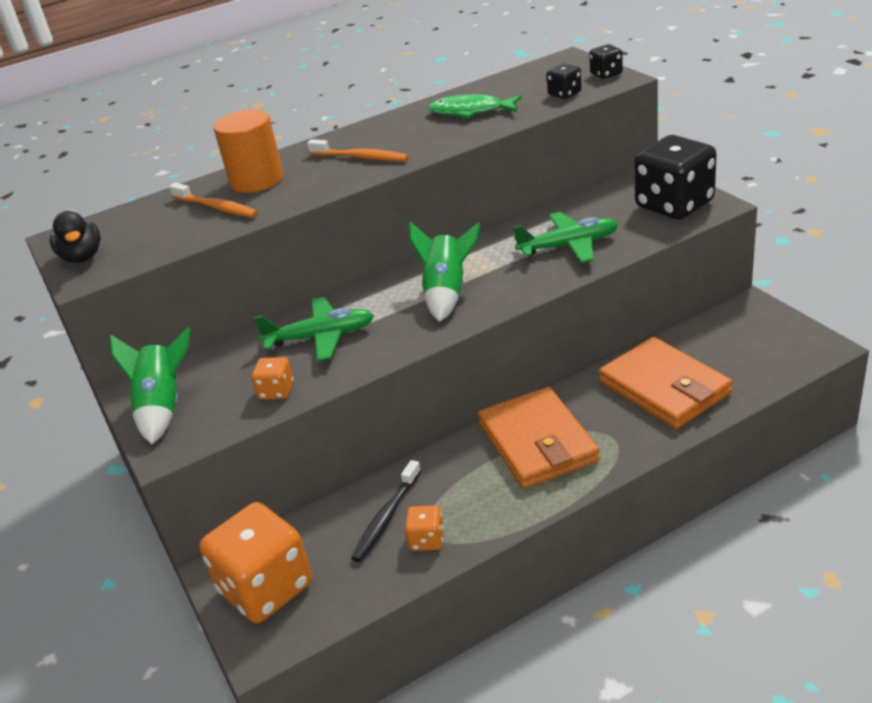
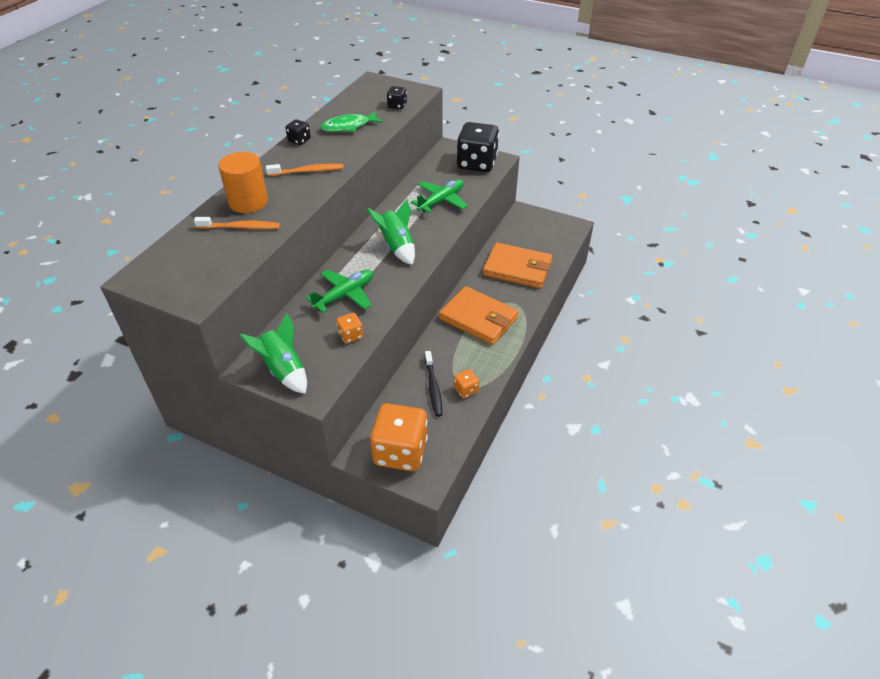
camera: 40 degrees left, 10 degrees up
black duck [50,211,101,263] -> none
black dice [589,44,623,79] -> black dice moved to [285,119,311,145]

